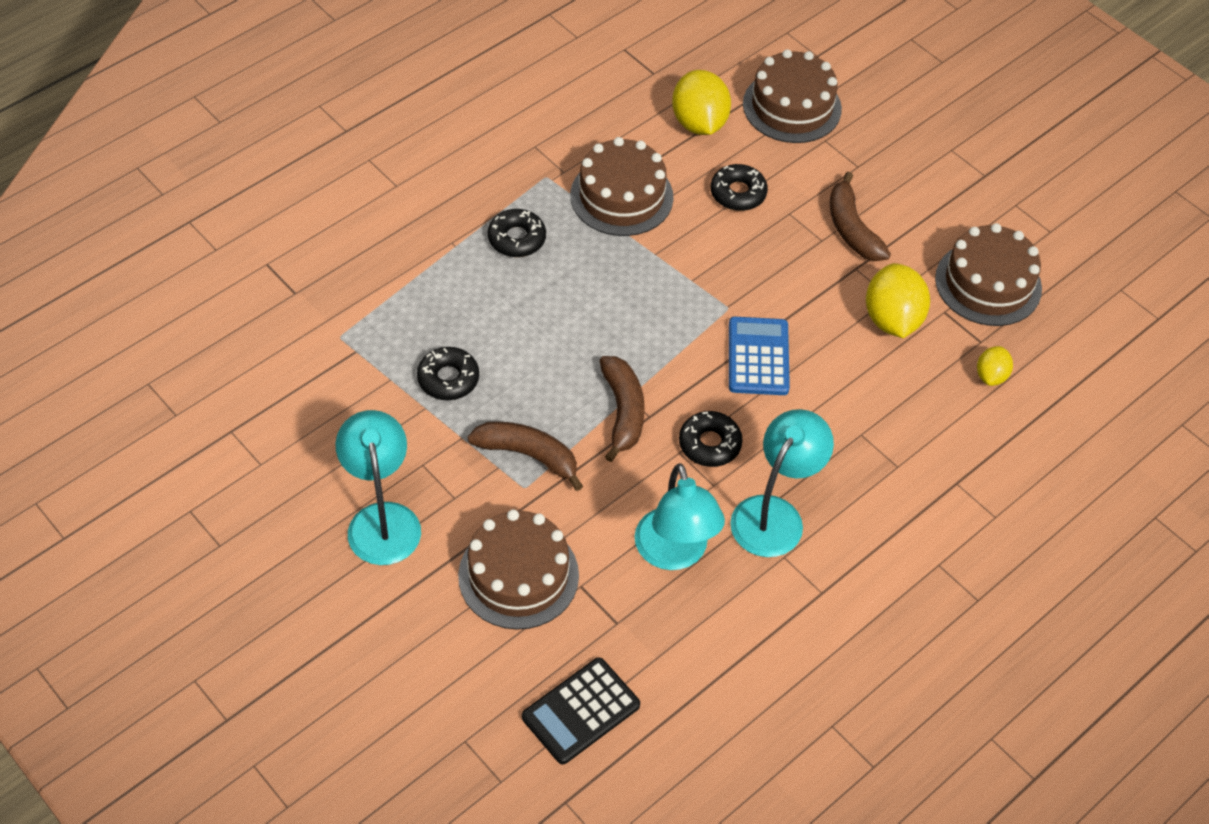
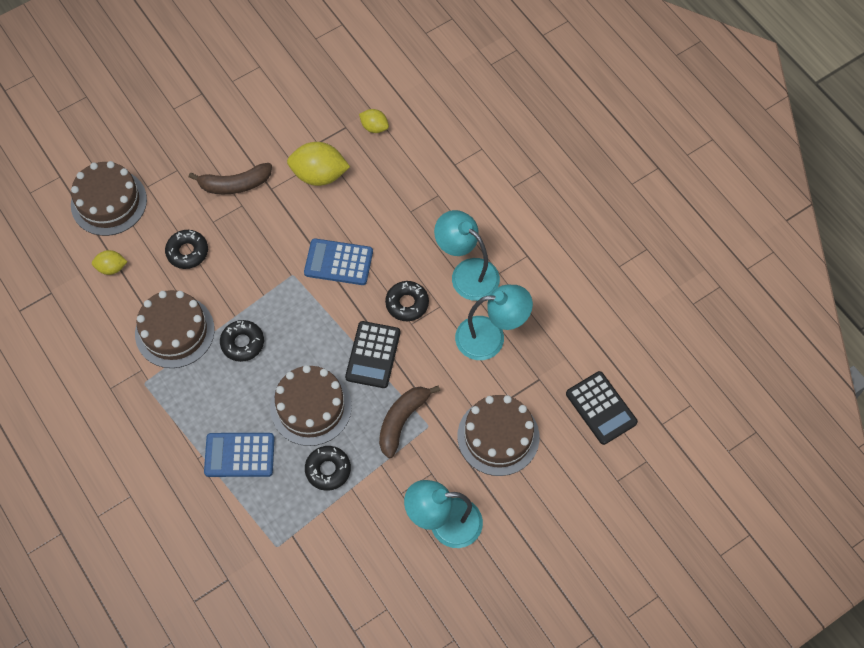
camera: 80 degrees left, 10 degrees up
black donut [488,209,546,257] -> black donut moved to [220,320,264,362]
brown banana [600,356,645,462] -> black calculator [345,321,400,388]
yellow lemon [672,70,731,135] -> yellow lemon [92,250,128,275], size x0.55
brown cake [935,223,1042,326] -> brown cake moved to [270,365,352,446]
none -> blue calculator [204,433,275,477]

